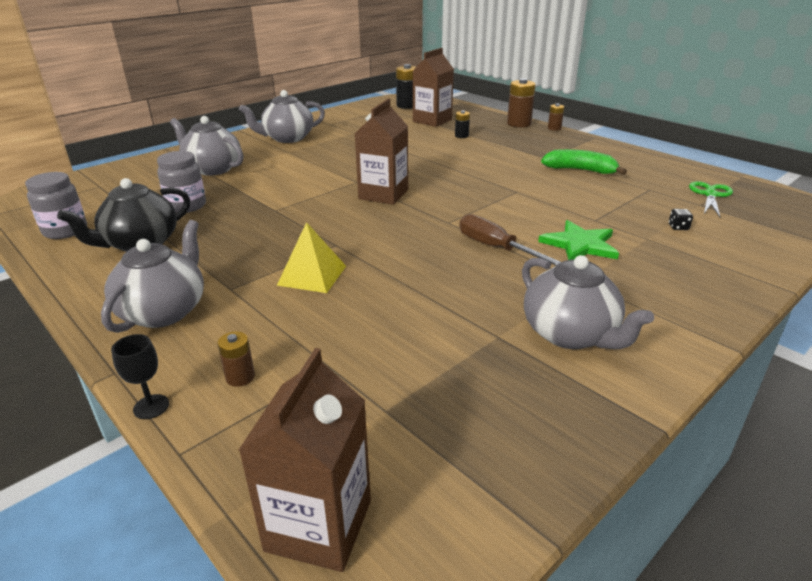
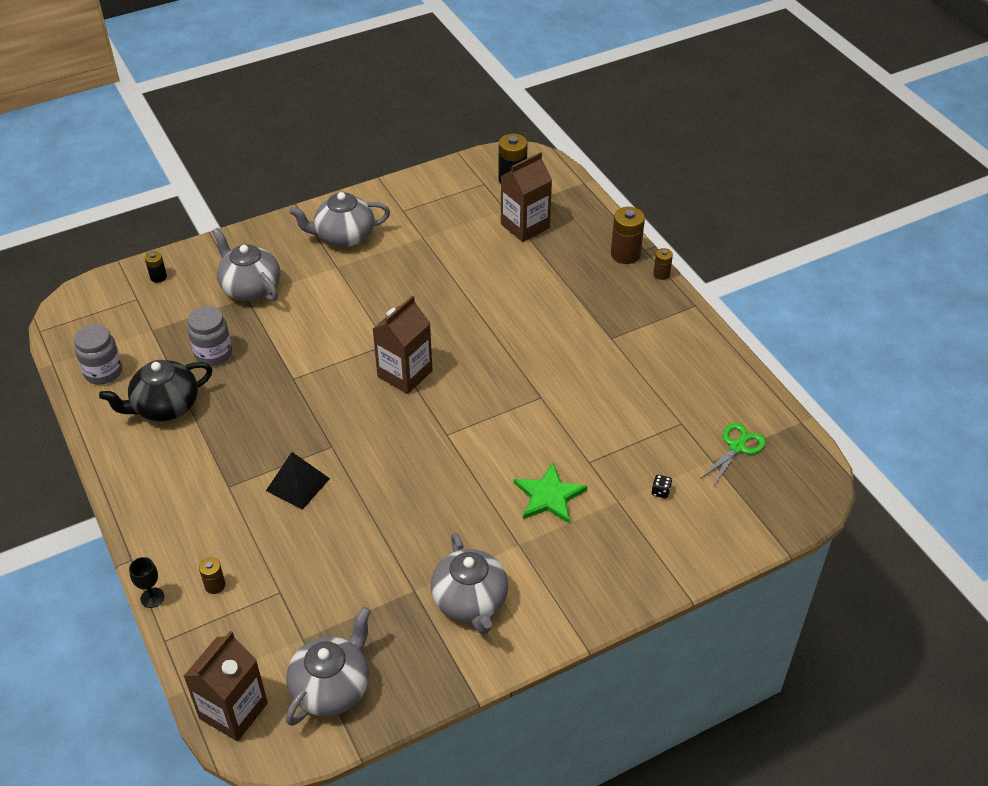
camera: 15 degrees right, 15 degrees up
grey teapot [101,220,204,333] -> grey teapot moved to [286,607,371,726]
yellow pyramid [277,222,346,293] -> black pyramid [266,452,330,510]
black battery [455,110,470,138] -> black battery moved to [145,251,167,283]
brown screwdriver [459,214,561,266] -> none
green banana [541,149,627,175] -> none

